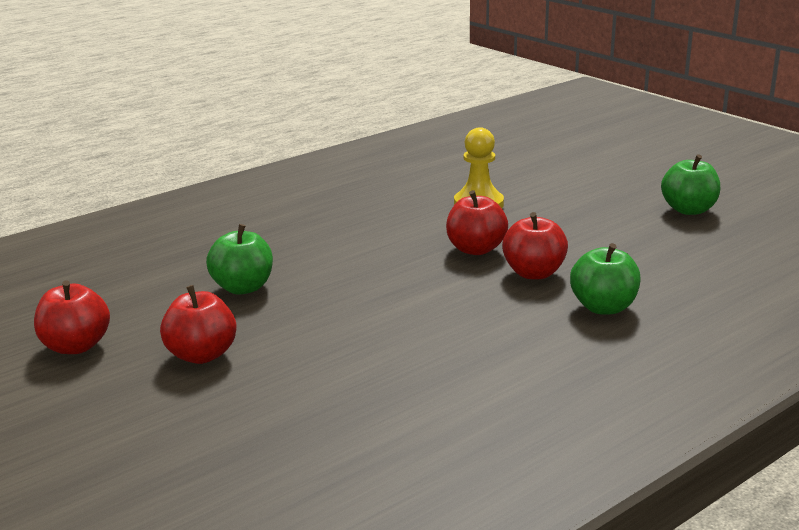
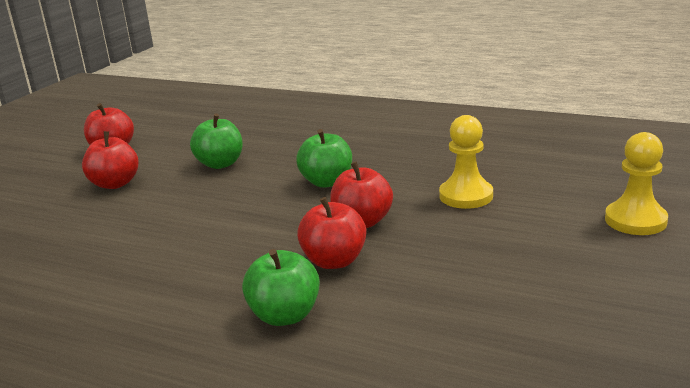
camera: 65 degrees right, 0 degrees up
green apple [661,154,720,215] -> green apple moved to [296,129,352,188]
none -> yellow pawn [605,132,668,235]

